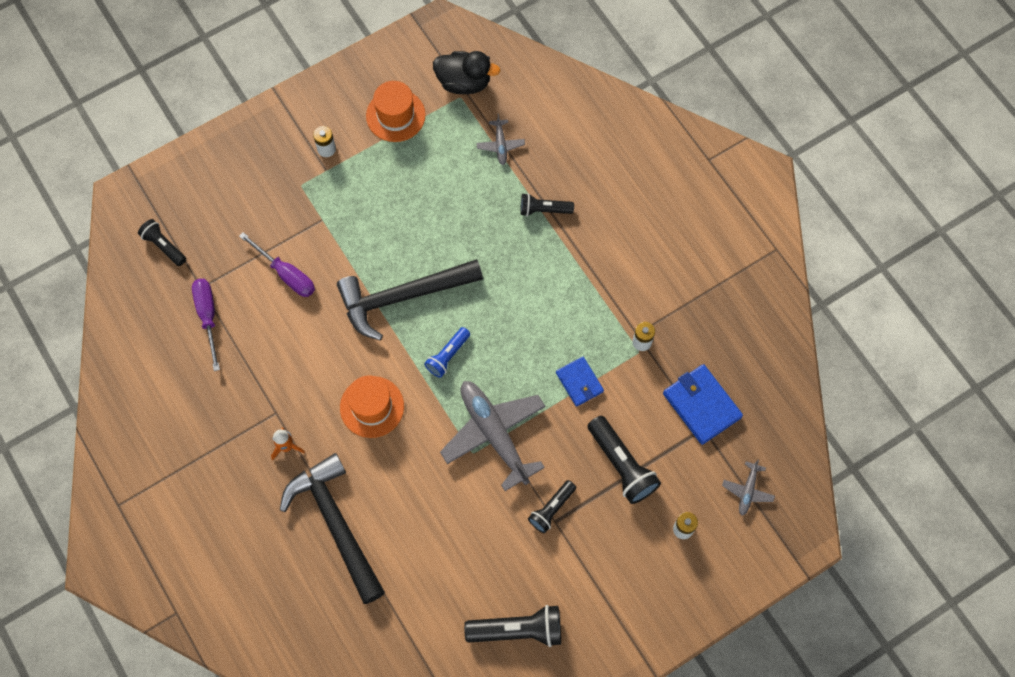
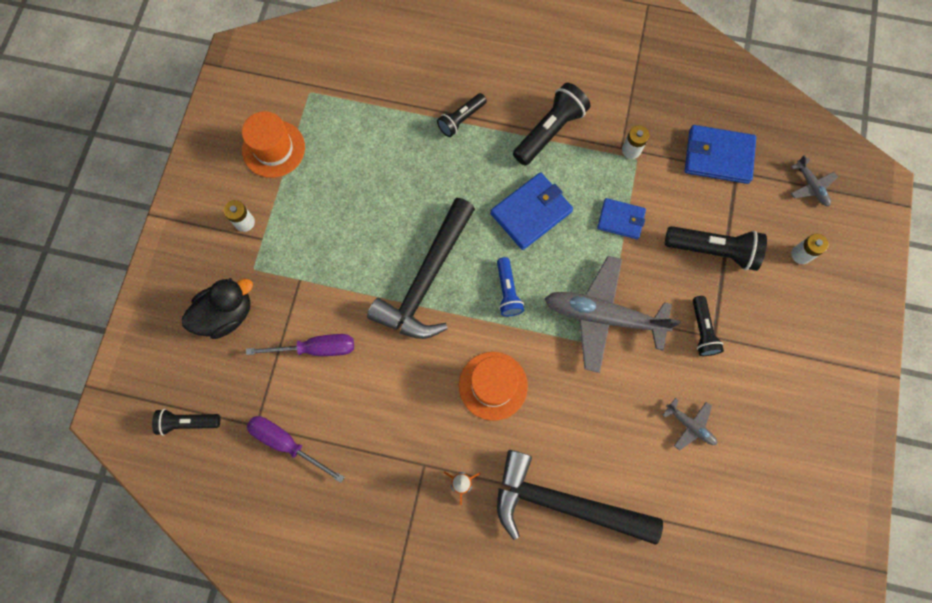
camera: 45 degrees left, 5 degrees up
black duck [433,51,500,94] -> black duck moved to [182,278,253,339]
black flashlight [464,605,561,647] -> black flashlight moved to [513,83,590,166]
grey plane [477,114,525,165] -> grey plane moved to [662,398,717,451]
none -> blue wallet [490,172,573,250]

